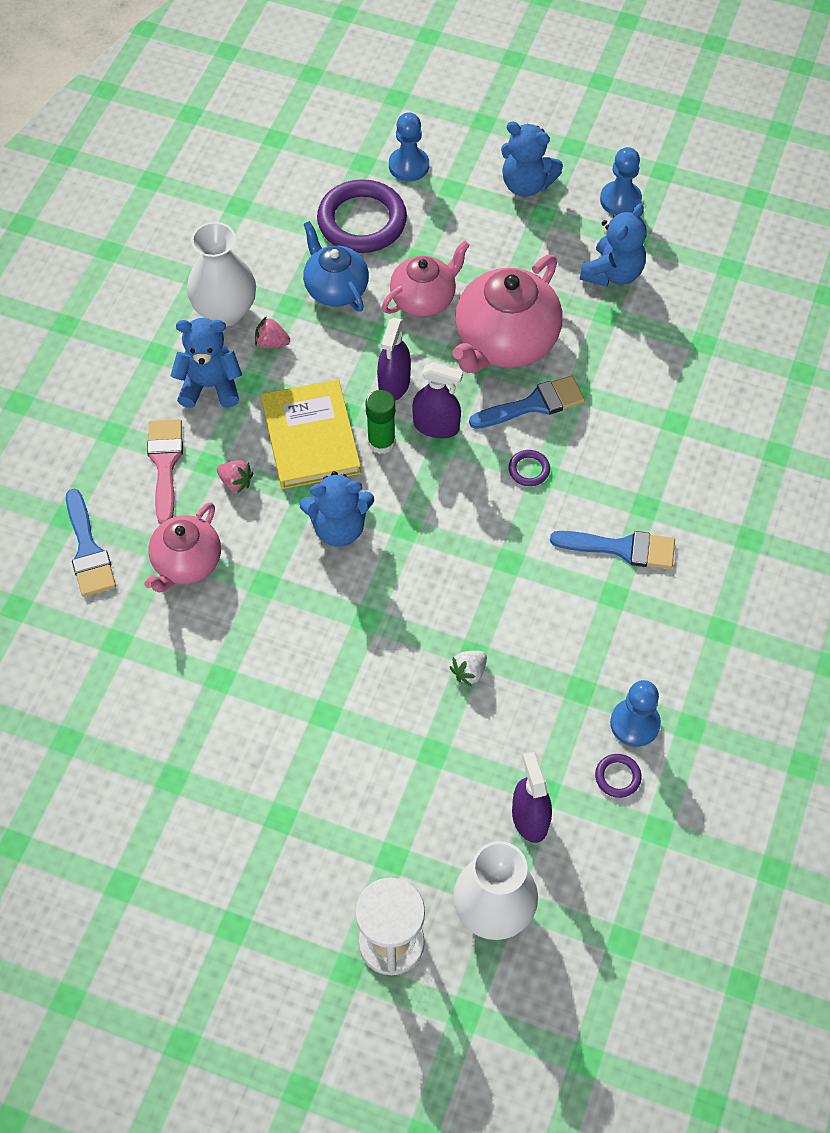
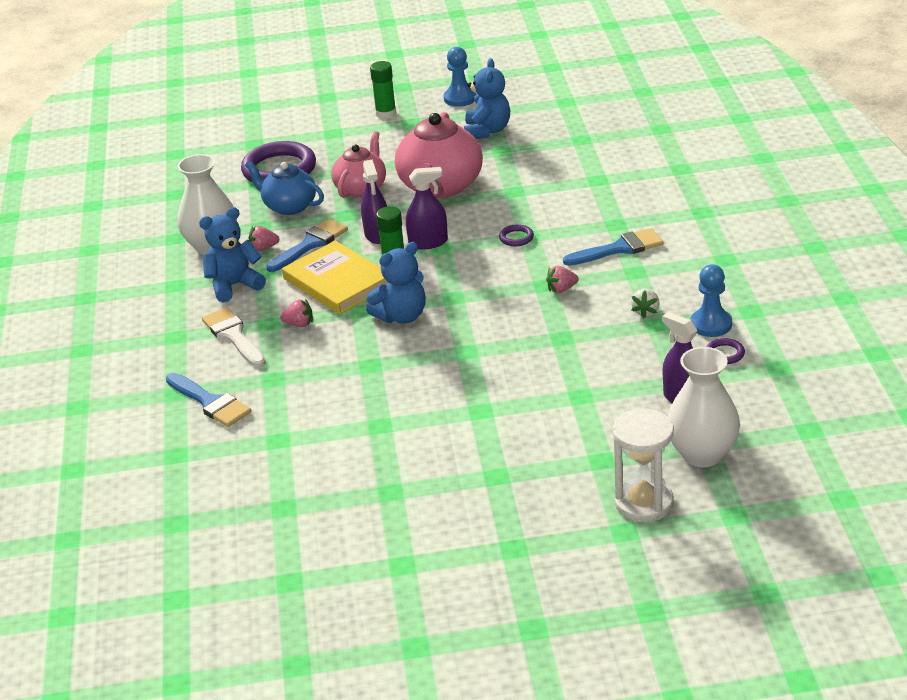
camera: 25 degrees left, 25 degrees down
pink teapot [144,502,221,593] -> none
pink brush [147,419,183,524] -> white brush [202,307,266,367]
blue pawn [389,112,429,182] -> none
white strawberry [450,651,487,686] -> white strawberry moved to [631,289,660,318]
blue brush [469,376,585,429] -> blue brush moved to [266,219,348,272]
blue teddy bear [501,121,563,197] -> green glue stick [370,61,396,119]
none -> pink strawberry [546,266,579,293]

